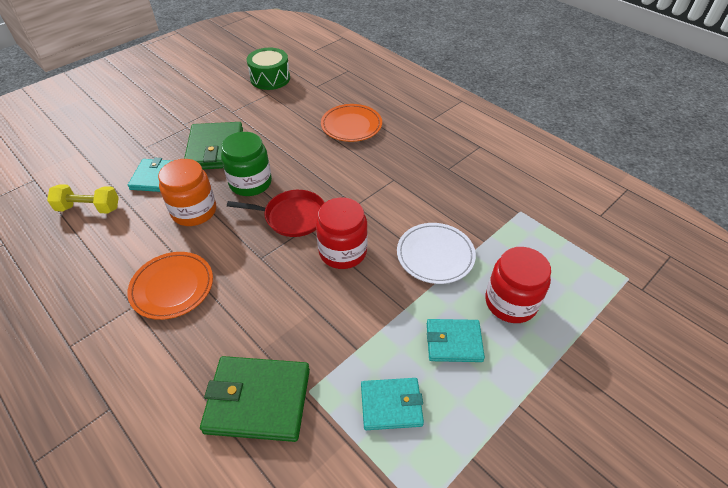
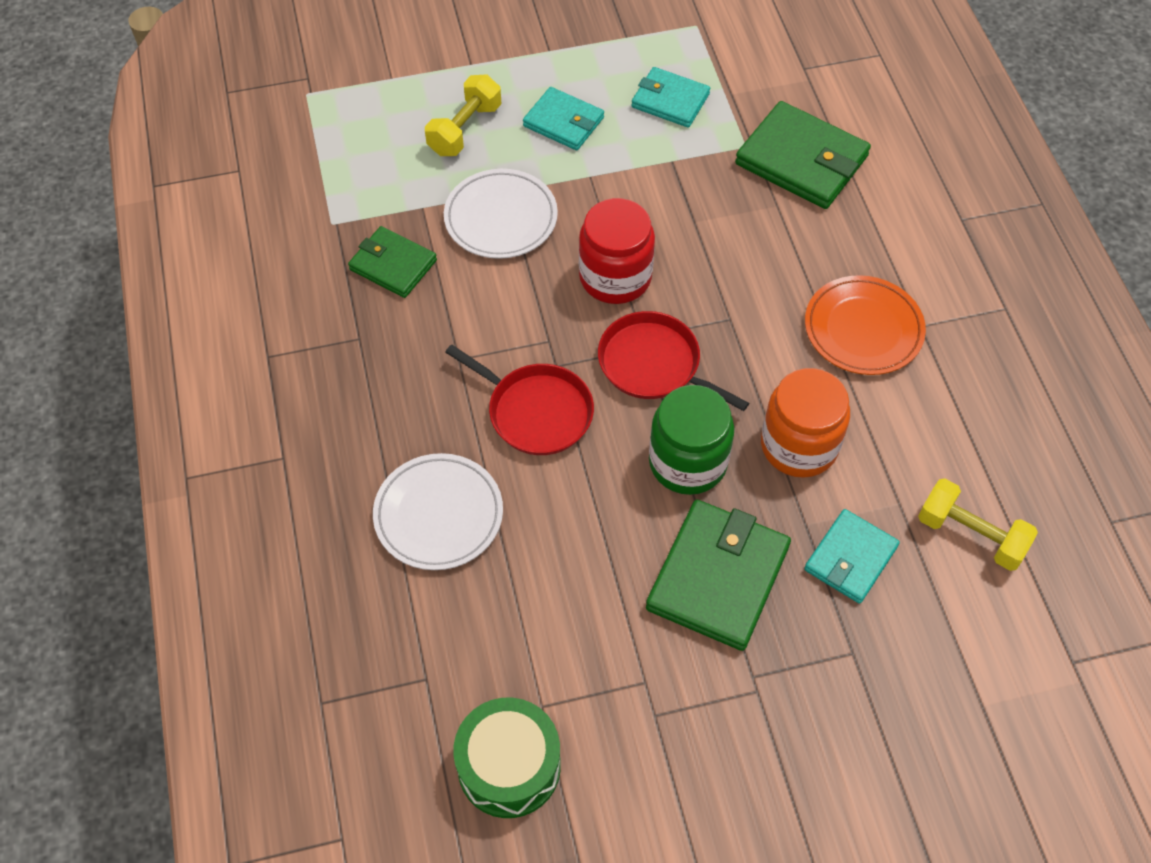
camera: 150 degrees left, 10 degrees up
orange plate [321,104,382,142] -> white plate [373,453,503,570]
red jar [485,247,551,323] -> yellow dumbbell [425,74,502,156]
none -> green wallet [348,226,437,298]
none -> red pan [445,344,594,455]

